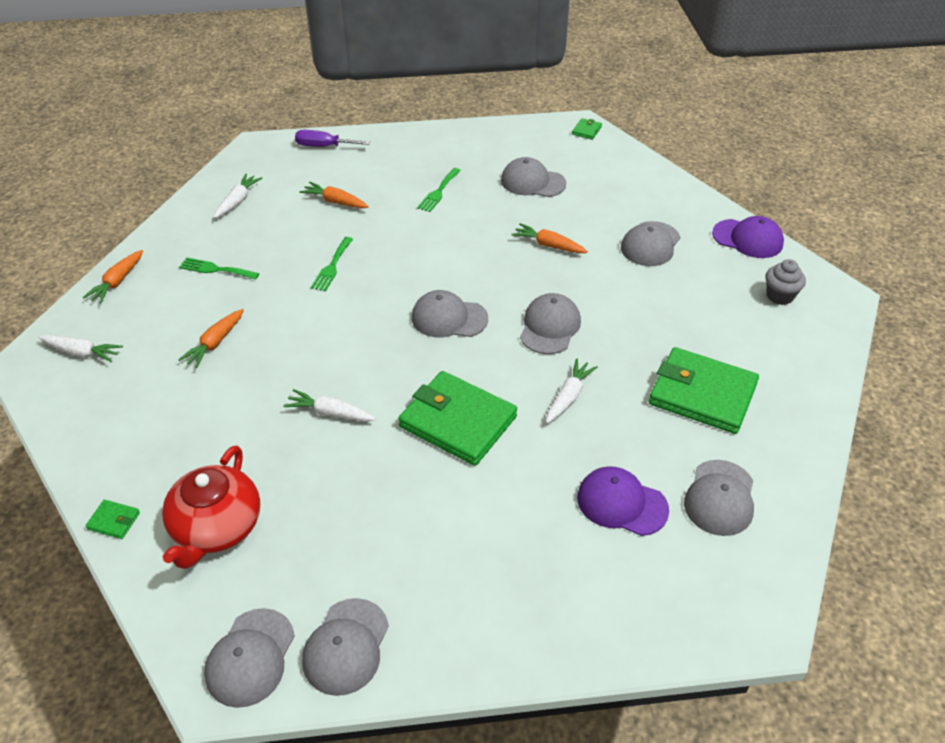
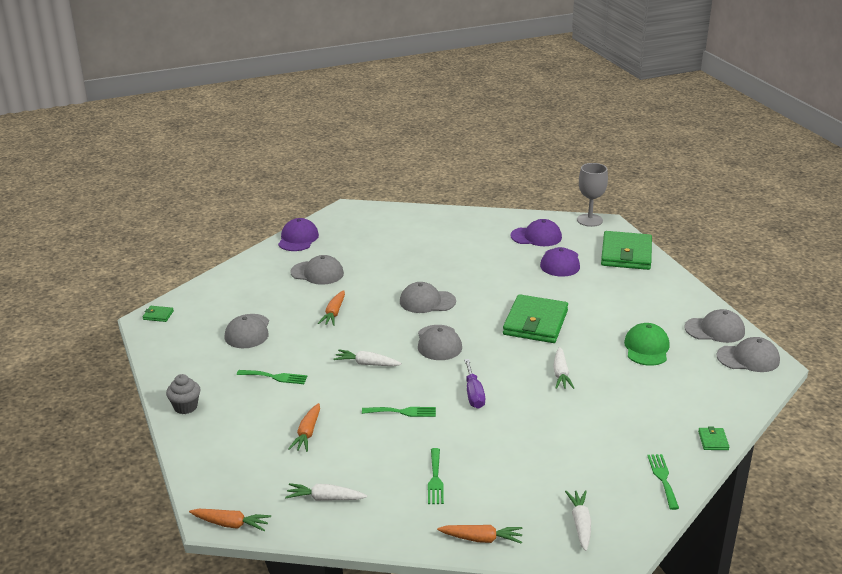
camera: 105 degrees left, 15 degrees down
red teapot [162,446,260,569] -> none
orange carrot [178,309,244,368] -> orange carrot moved to [189,509,271,531]
purple screwdriver [295,130,370,147] -> purple screwdriver moved to [464,359,485,409]
white carrot [546,358,598,424] -> white carrot moved to [333,349,402,366]
green wallet [649,347,759,434] -> green wallet moved to [601,231,652,270]
grey cap [684,460,754,536] -> purple cap [510,219,562,246]
grey cupcake [765,259,806,305] -> grey cupcake moved to [166,374,200,414]
none -> grey goblet [577,163,608,227]
none -> green cap [624,323,670,366]
none -> green fork [647,454,679,510]

